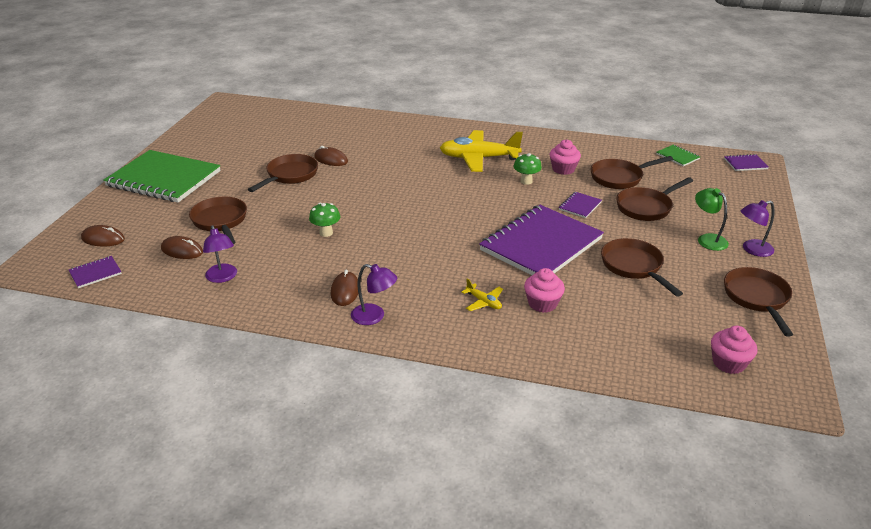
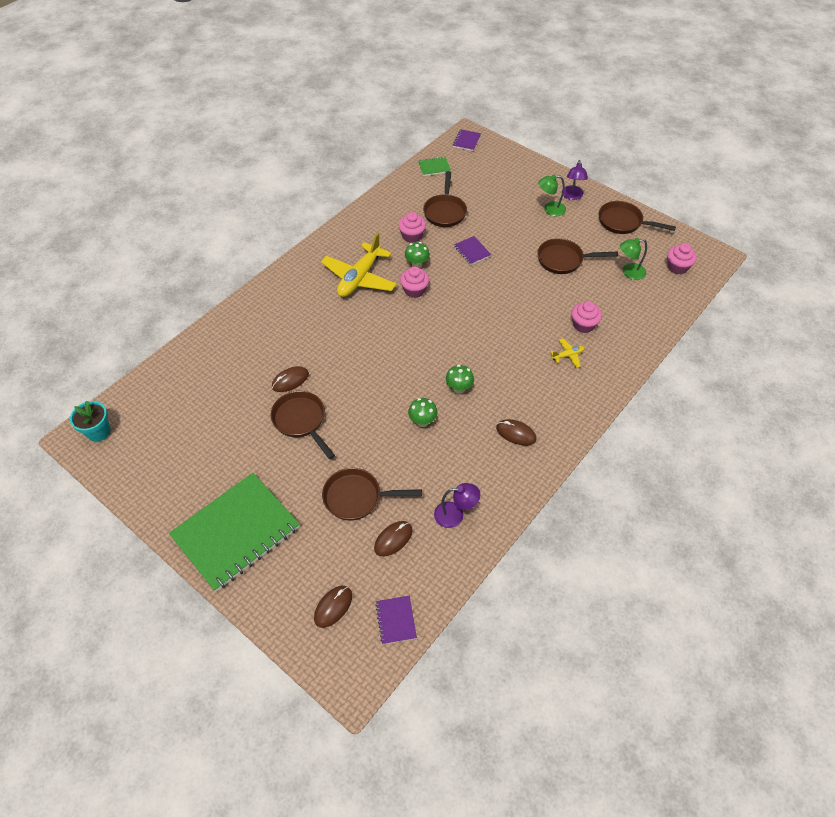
camera: 65 degrees left, 20 degrees up
purple lamp [351,264,397,325] -> none
purple notebook [479,205,604,275] -> none
brown pan [616,177,693,221] -> none
none -> turquoise flower pot [70,400,111,442]
none -> pink cupcake [400,267,429,298]
none -> green mushroom [446,365,474,394]
none -> green lamp [620,238,647,280]

